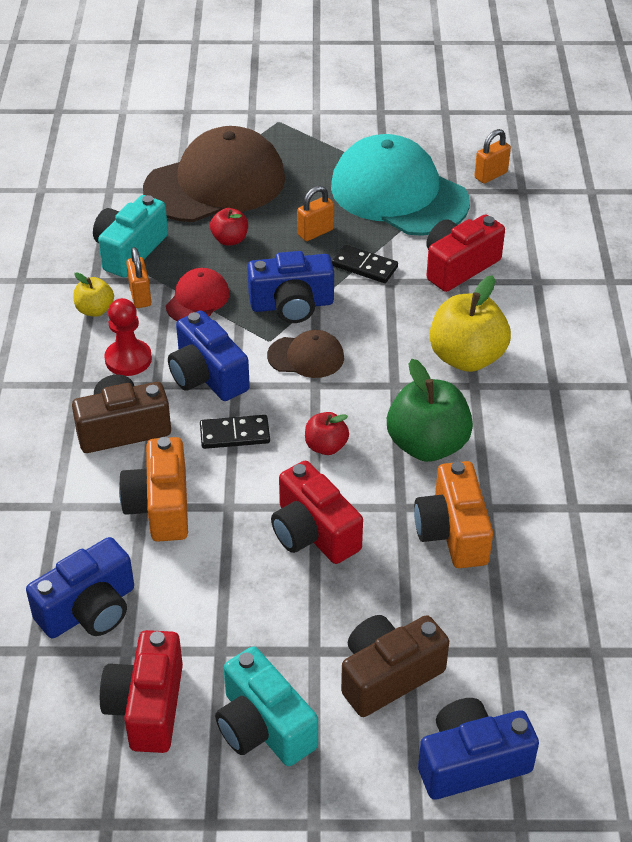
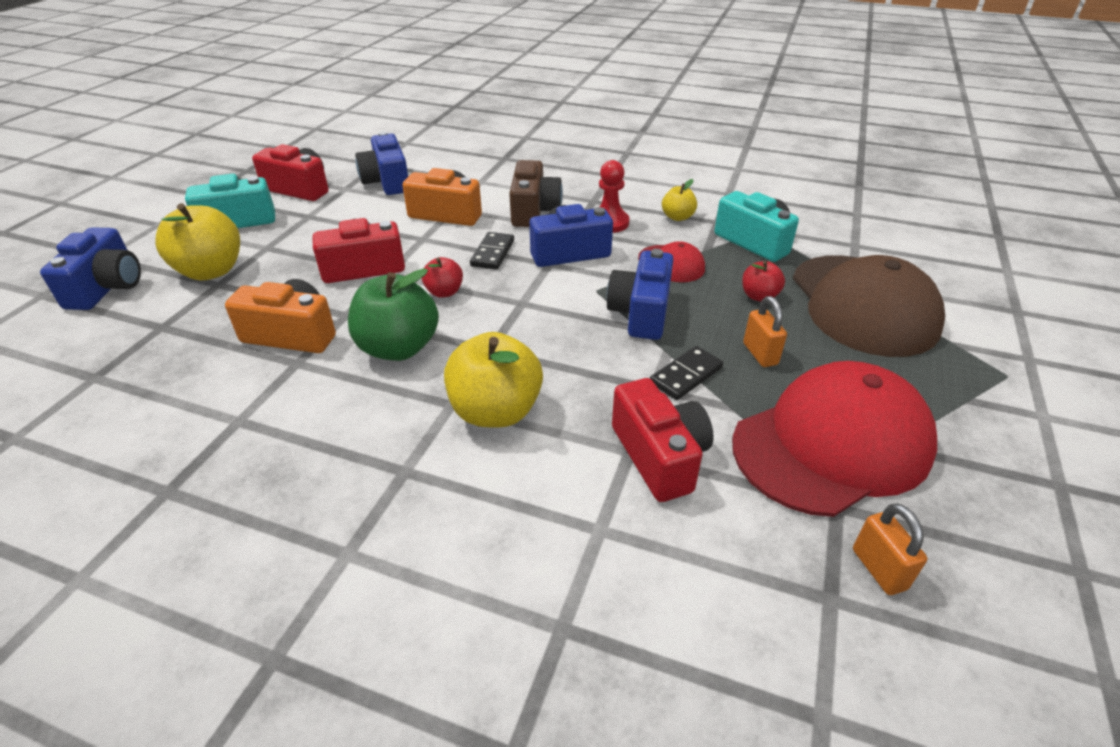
camera: 110 degrees right, 5 degrees down
orange padlock [126,247,151,308] -> none
brown cap [267,330,344,378] -> none
turquoise cap [331,134,470,236] -> red cap [732,361,937,517]
brown camera [341,615,449,717] -> yellow apple [156,203,240,281]

